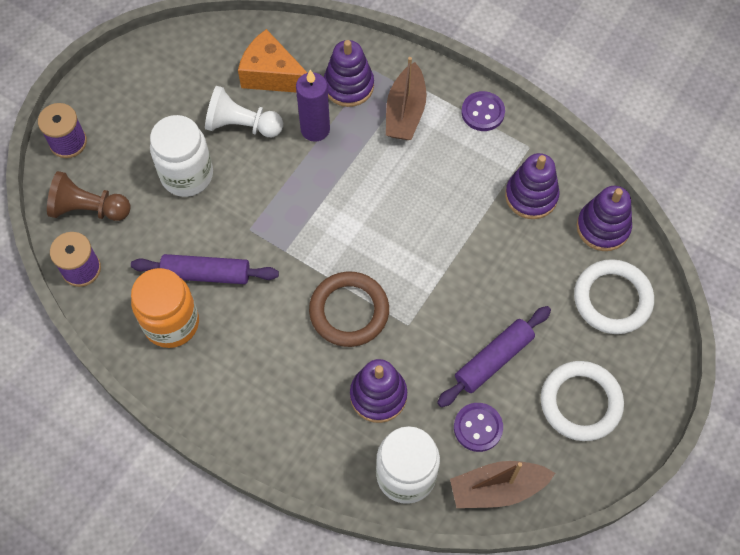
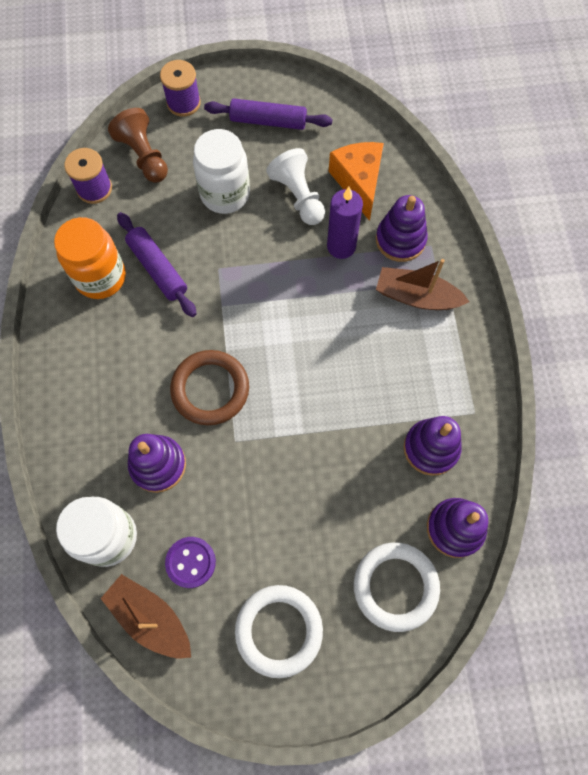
camera: 50 degrees right, 5 degrees up
brown boat [386,57,427,140] -> brown boat turned 45 degrees clockwise [376,259,469,310]
purple rolling pin [437,306,551,407] -> purple rolling pin moved to [204,98,332,130]
purple button [461,91,505,131] -> none

